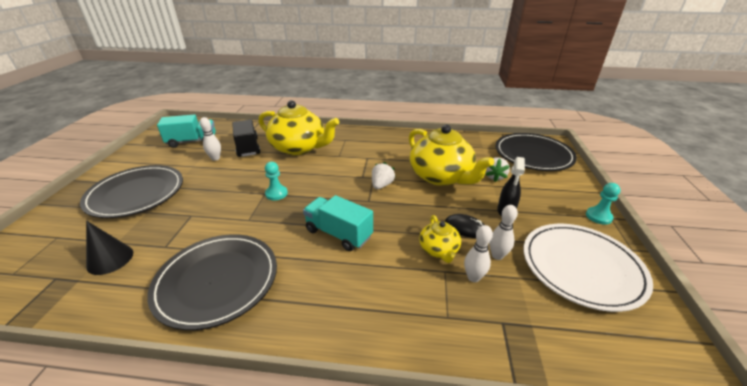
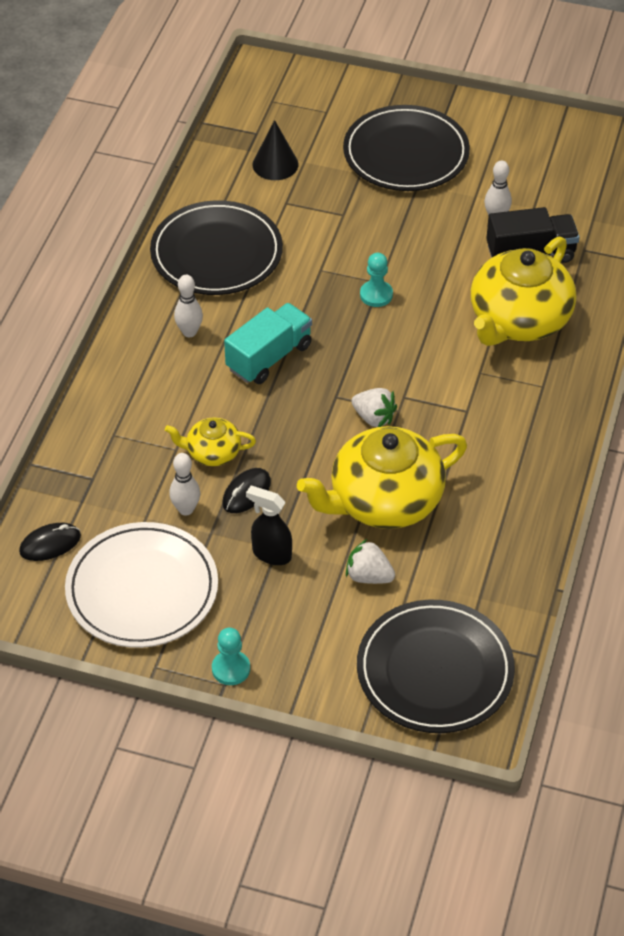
camera: 100 degrees right, 15 degrees up
turquoise truck [157,114,216,148] -> none
white bowling pin [464,225,493,282] -> white bowling pin moved to [174,275,203,337]
none -> black mouse [19,523,81,561]

